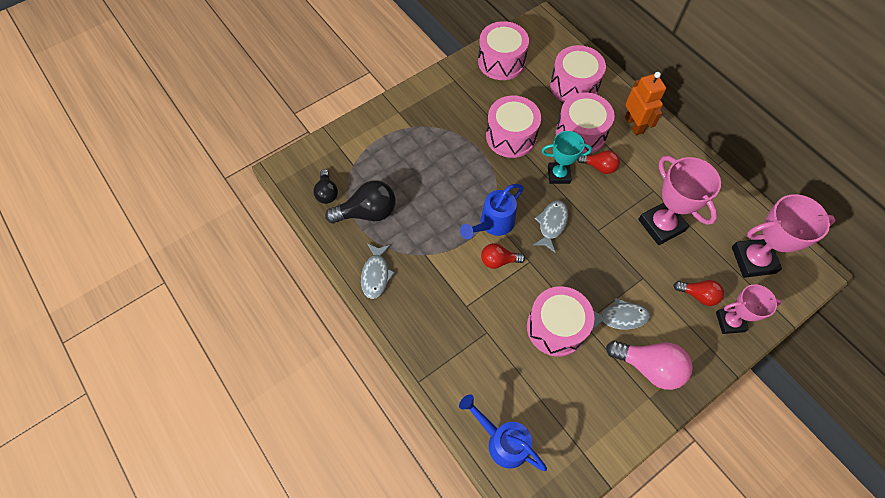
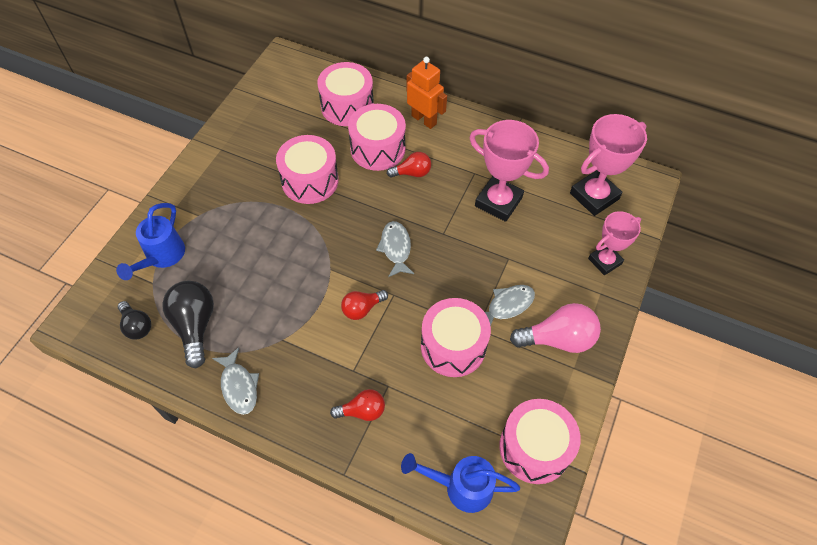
camera: 30 degrees left, 5 degrees down
black light bulb [325,180,396,224] -> black light bulb turned 60 degrees counterclockwise [162,281,214,368]
blue watering can [460,184,524,239] -> blue watering can moved to [116,203,185,280]
pink drum [478,21,529,80] -> pink drum moved to [499,399,581,484]
turquoise trophy [542,131,592,184] -> none
red light bulb [674,280,724,306] -> red light bulb moved to [330,389,385,421]

